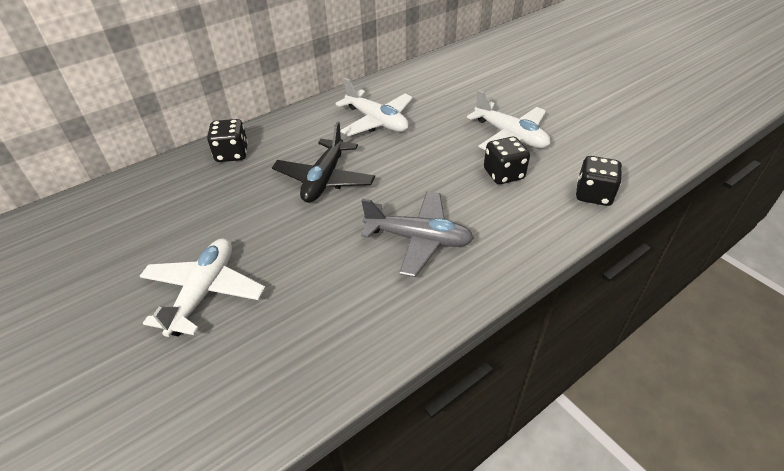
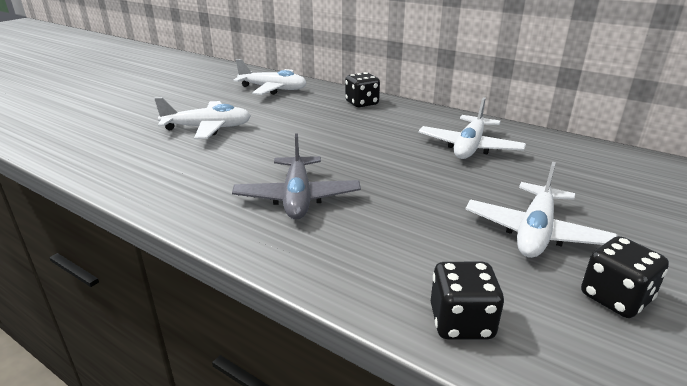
camera: 70 degrees right, 15 degrees down
black plane [272,121,375,203] -> none
black dice [484,137,530,184] -> black dice moved to [581,236,669,318]
none -> white plane [233,59,306,95]

